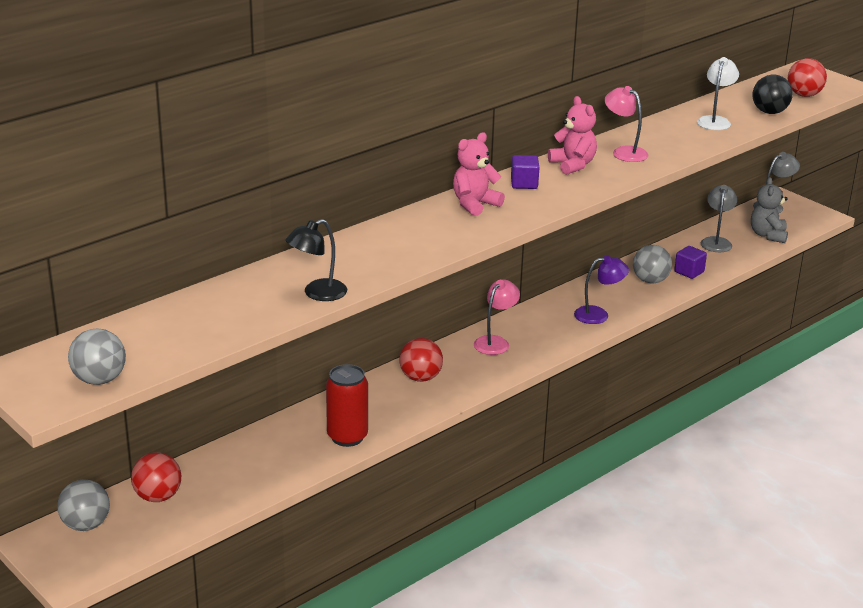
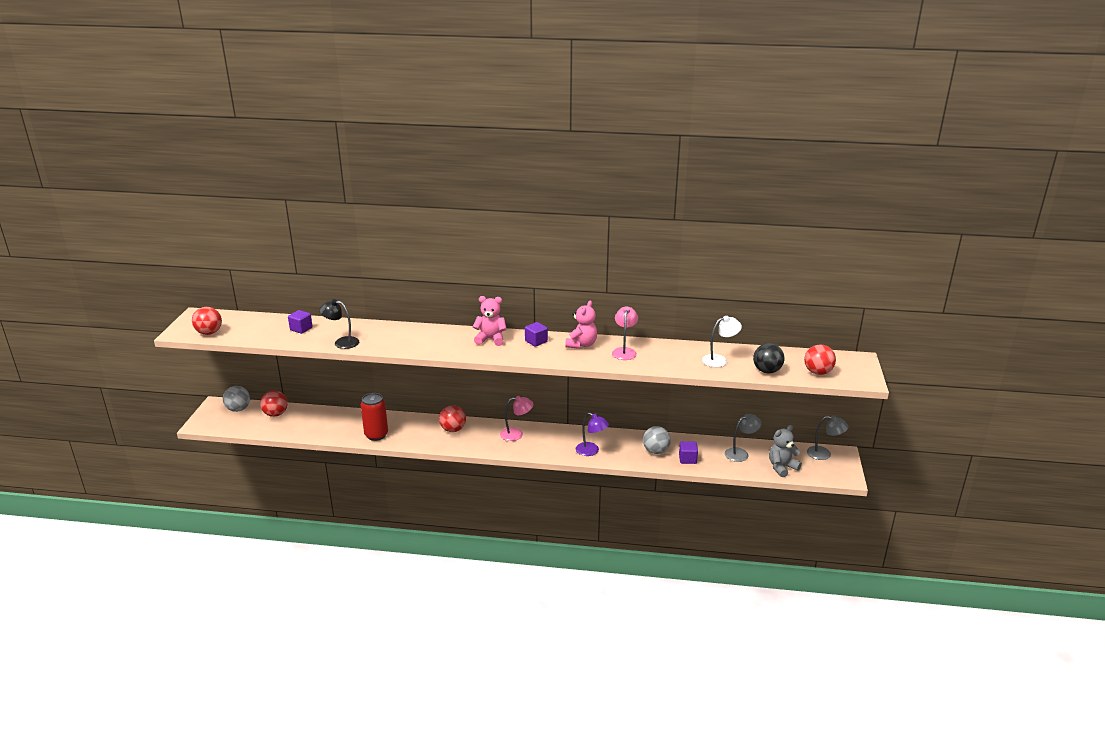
camera: 50 degrees right, 0 degrees up
grey ball [68,329,126,385] -> red ball [192,307,222,335]
none -> purple cube [288,310,313,334]

